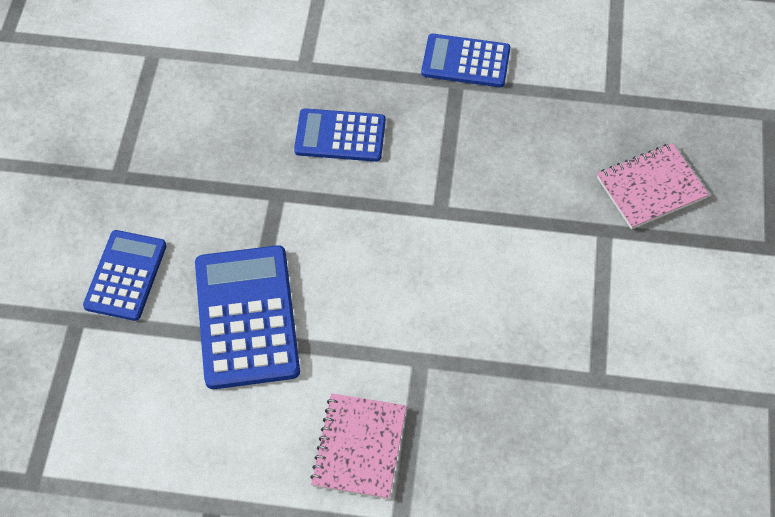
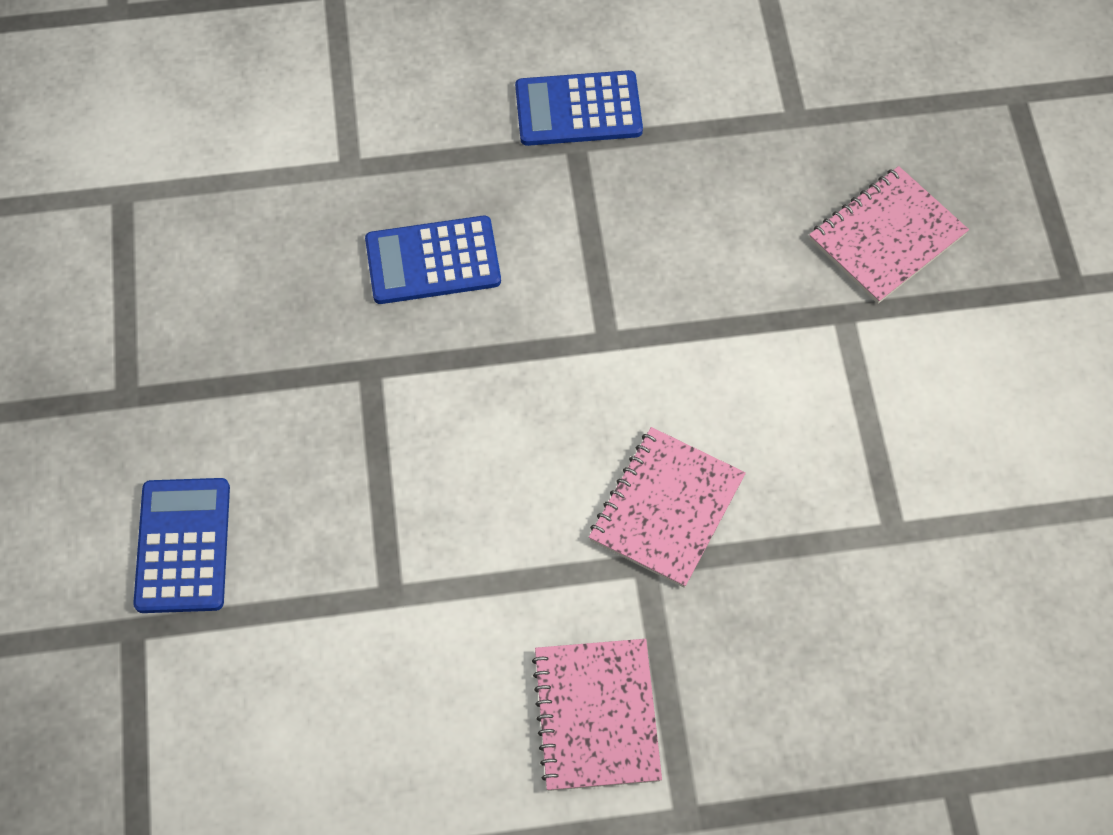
camera: 15 degrees left, 5 degrees up
blue calculator [195,245,300,389] -> none
none -> pink notebook [589,427,746,588]

